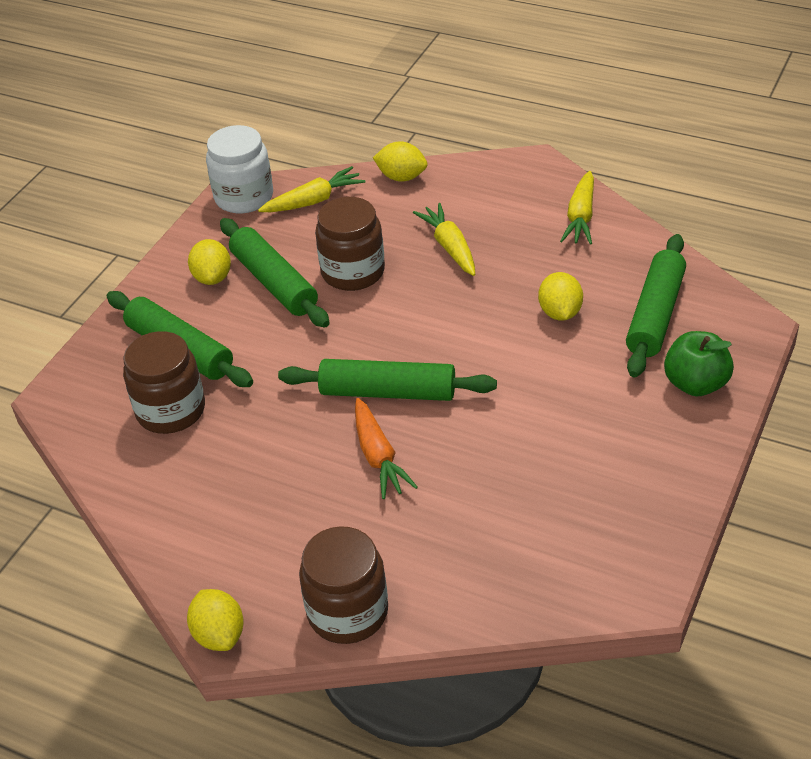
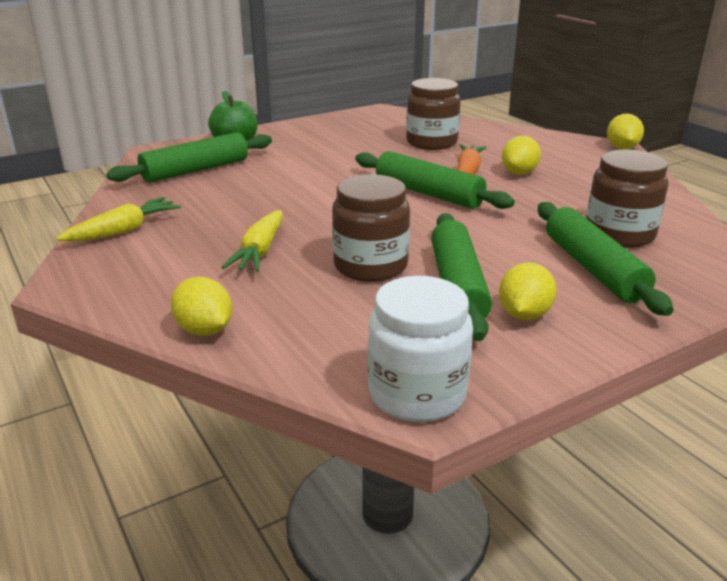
camera: 150 degrees left, 15 degrees down
yellow carrot [258,166,365,212] -> none
brown jar [299,526,388,644] -> brown jar moved to [406,78,461,150]
yellow lemon [538,272,583,320] -> yellow lemon moved to [502,136,541,175]

